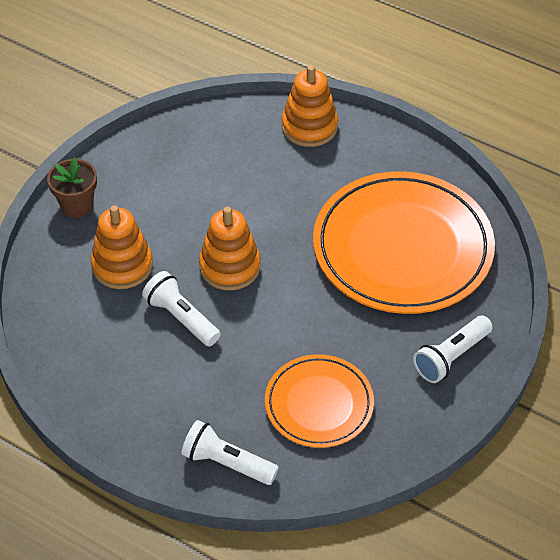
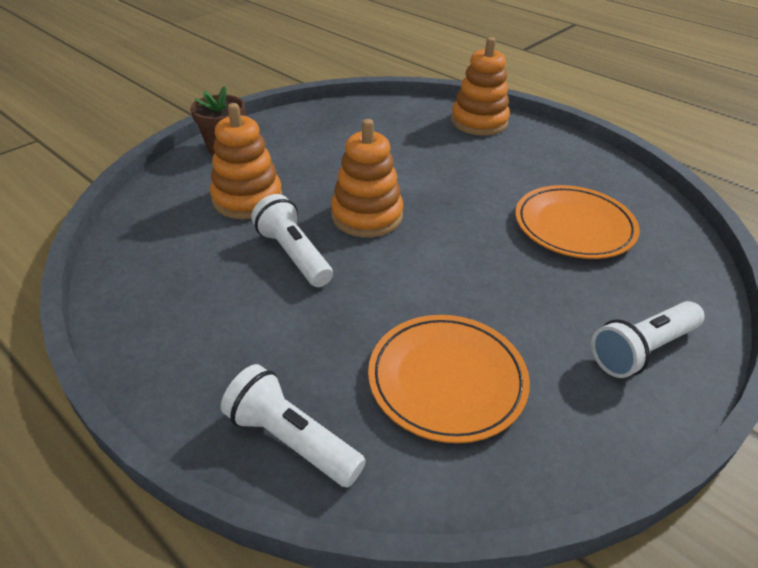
camera: 10 degrees right, 10 degrees down
orange plate [313,171,495,314] -> orange plate [515,185,640,259], size x0.55

